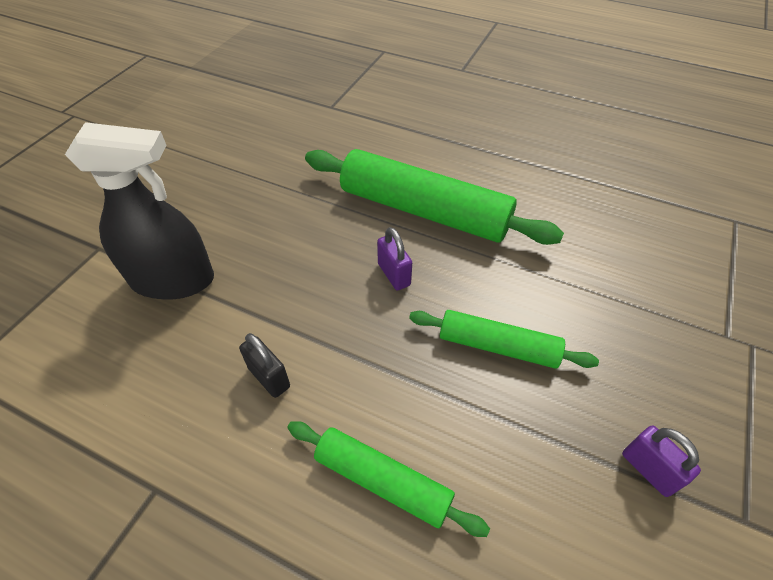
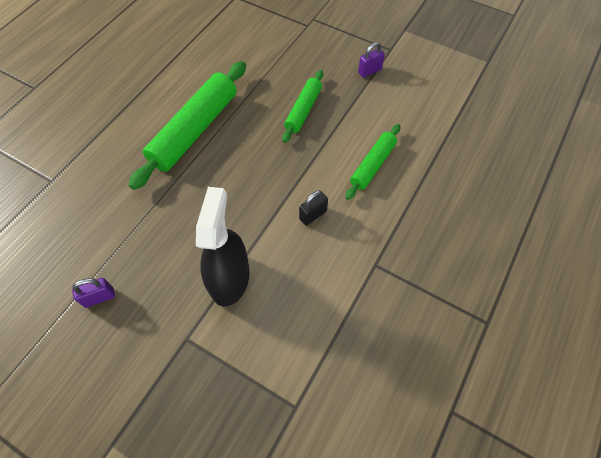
camera: 85 degrees left, 10 degrees up
purple padlock [377,227,412,290] -> purple padlock moved to [72,278,115,308]

